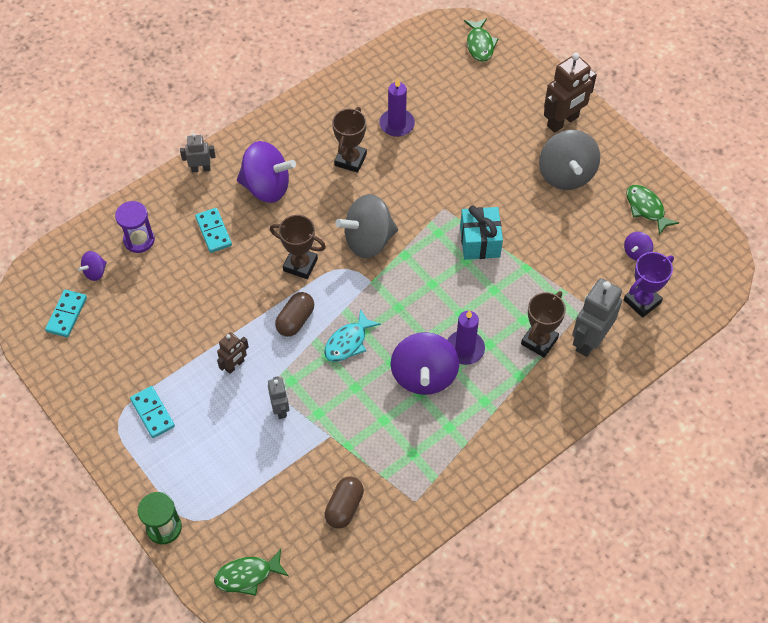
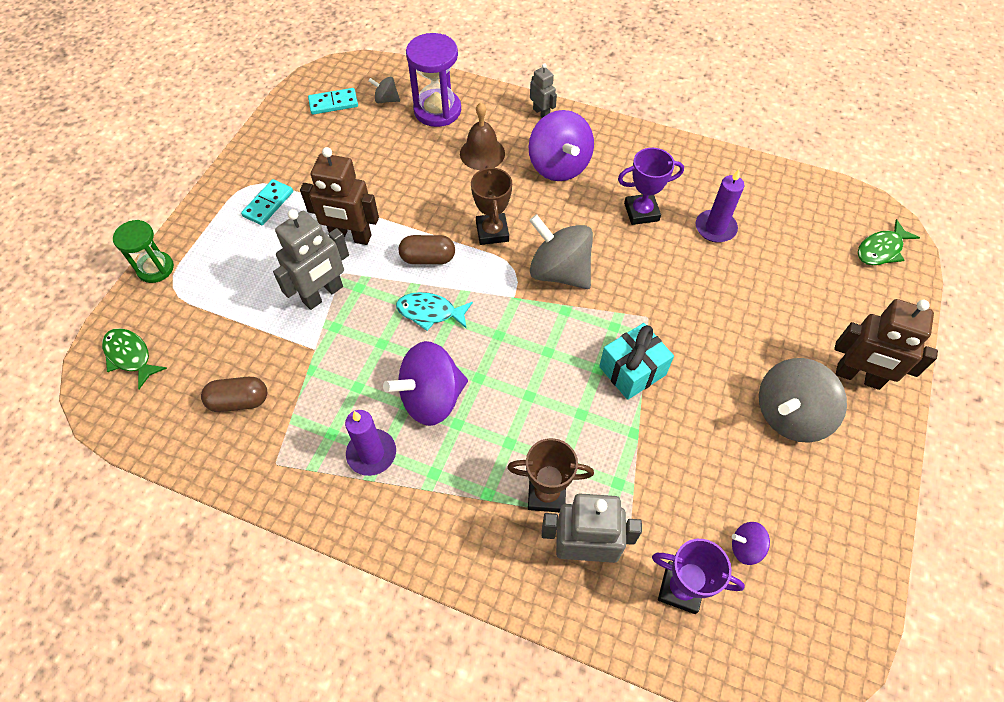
camera: 60 degrees right, 0 degrees up
purple spinning top [78,251,107,281] -> grey spinning top [368,77,400,103]
purple hourglass [115,201,155,253] -> purple hourglass [406,33,461,127], size x1.53
turquoise domino [195,208,232,253] -> brown bell [460,102,505,170]
brown robot [217,332,249,374] -> brown robot [300,147,379,245], size x1.80
grey robot [268,376,289,419] -> grey robot [273,209,349,310], size x1.80
brown trophy [332,107,367,173] -> purple trophy [618,148,684,225]
purple candle [447,310,485,365] -> purple candle moved to [345,410,396,476]
green fish [626,185,679,235] -> none

